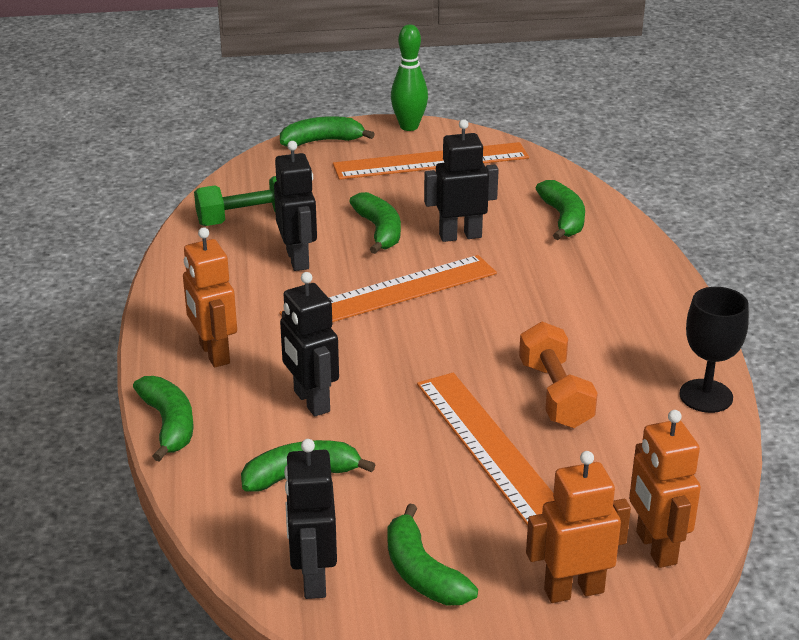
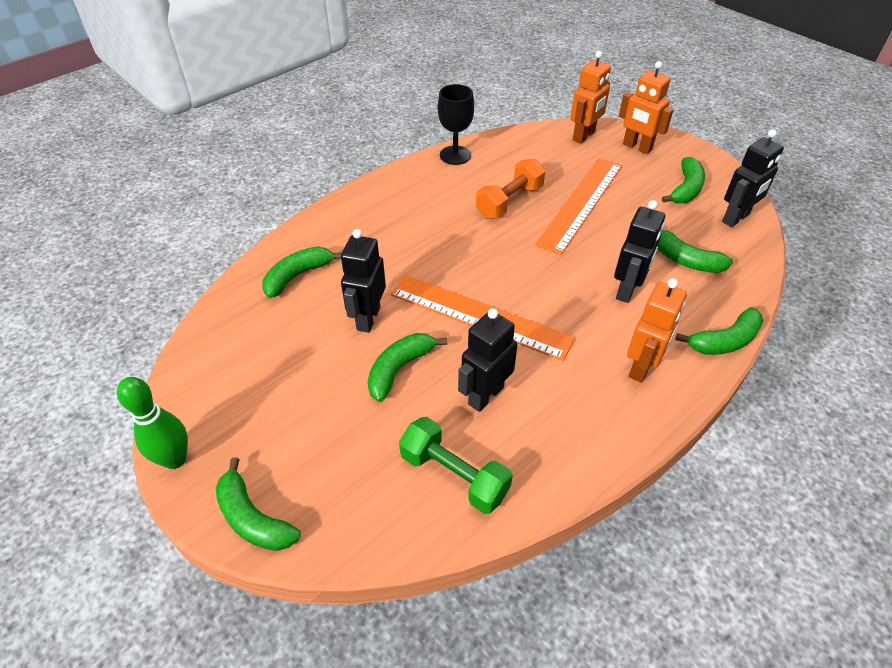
camera: 125 degrees left, 15 degrees up
green banana [133,376,194,462] -> green banana turned 150 degrees counterclockwise [675,307,764,355]
orange ruler [333,142,529,180] -> none
black robot [424,119,499,242] -> black robot turned 60 degrees clockwise [341,229,386,333]

